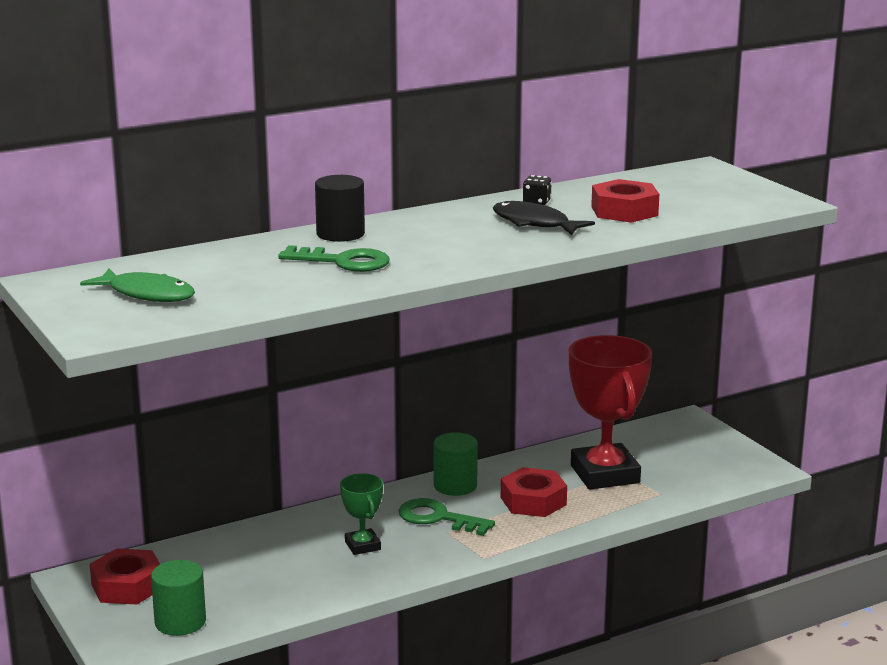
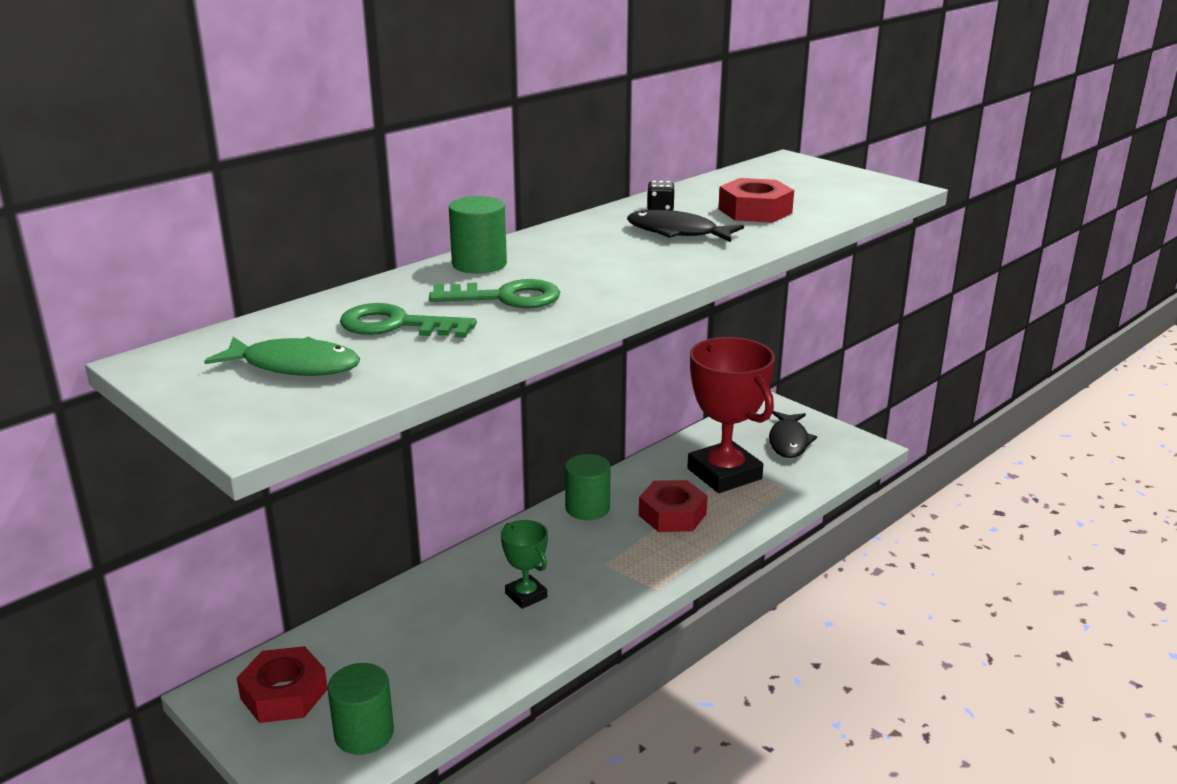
camera: 15 degrees left, 5 degrees up
black cylinder [315,175,365,242] -> green cylinder [449,196,507,274]
green key [399,498,495,536] -> green key moved to [340,303,477,338]
none -> black fish [769,411,817,458]

